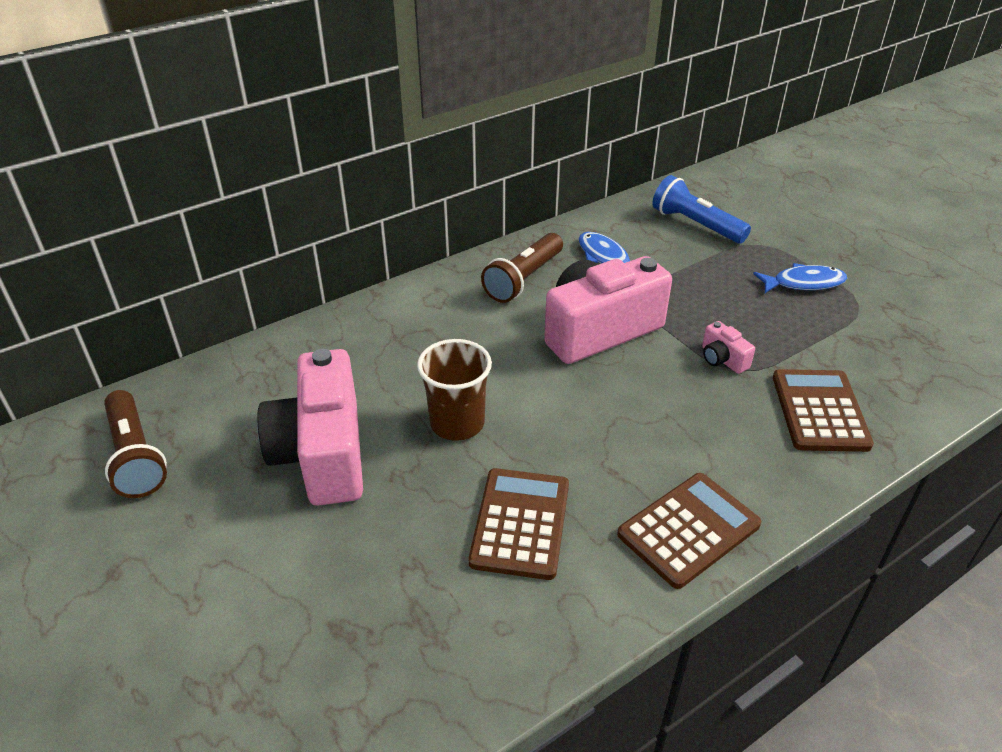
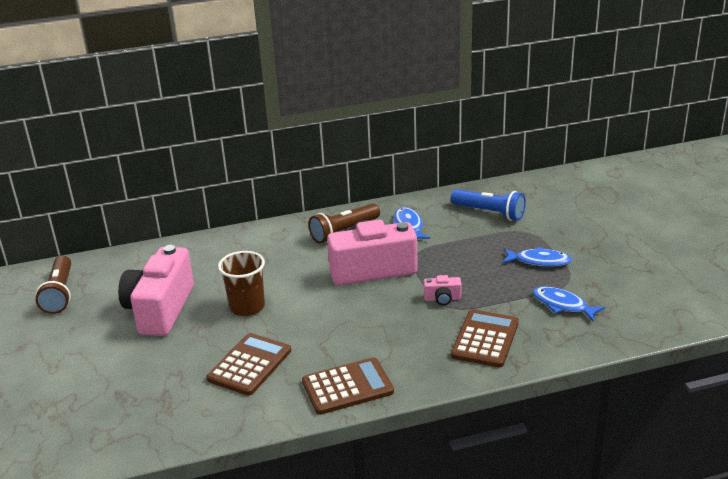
camera: 20 degrees right, 10 degrees down
blue flashlight [653,175,751,243] -> blue flashlight turned 150 degrees clockwise [451,189,526,221]
pink camera [702,321,755,374] -> pink camera turned 75 degrees counterclockwise [424,275,461,305]
none -> blue fish [532,286,605,321]

